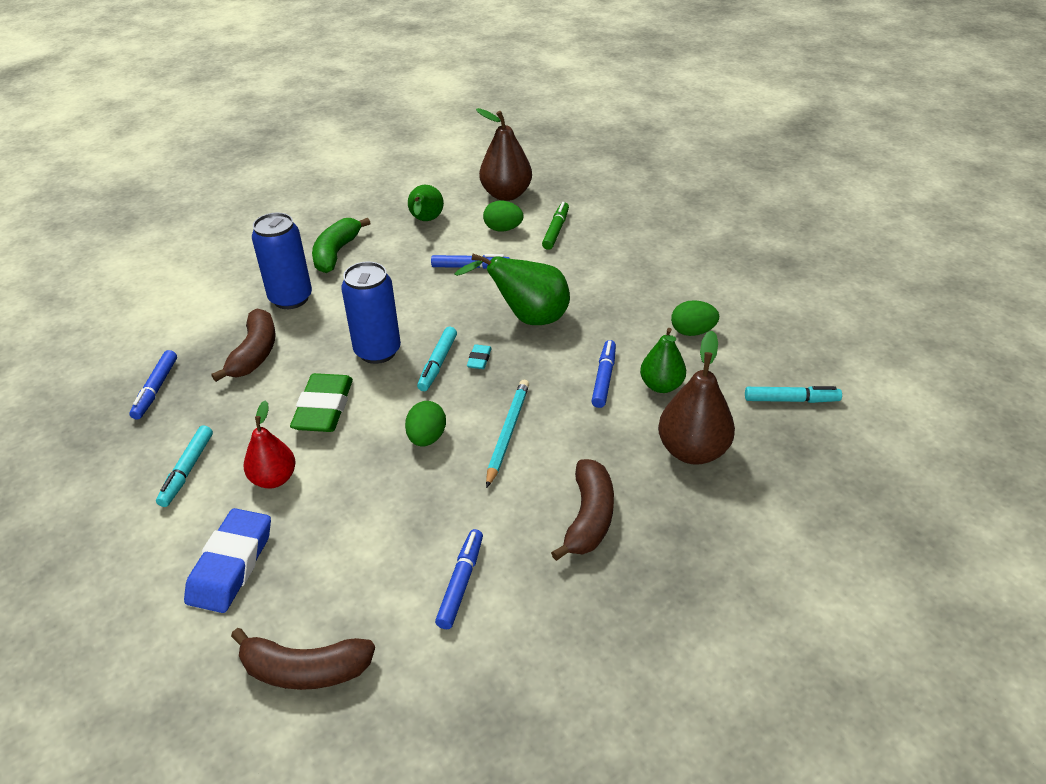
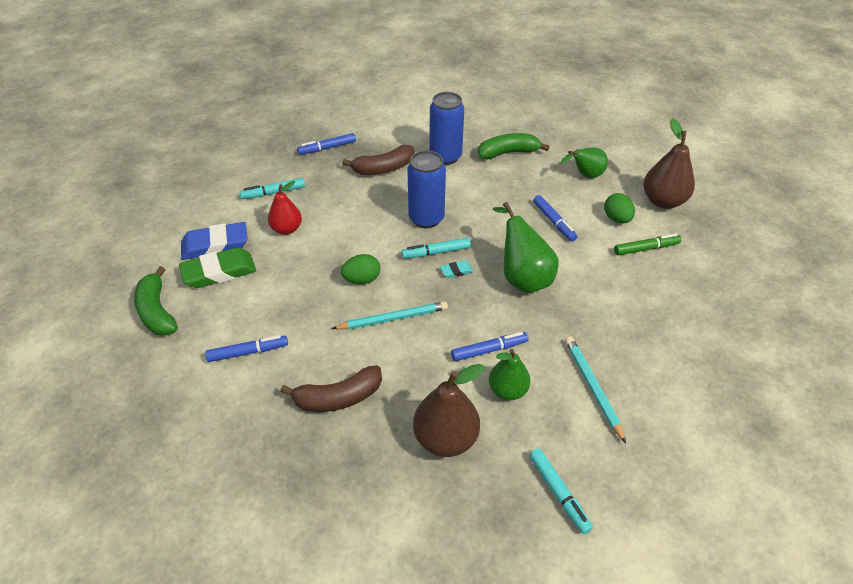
camera: 60 degrees right, 5 degrees up
brown banana [231,628,375,690] -> green banana [134,266,178,336]
green eraser [290,373,353,432] -> green eraser moved to [179,247,256,288]
green egg [671,300,719,336] -> turquoise pencil [565,336,626,443]

